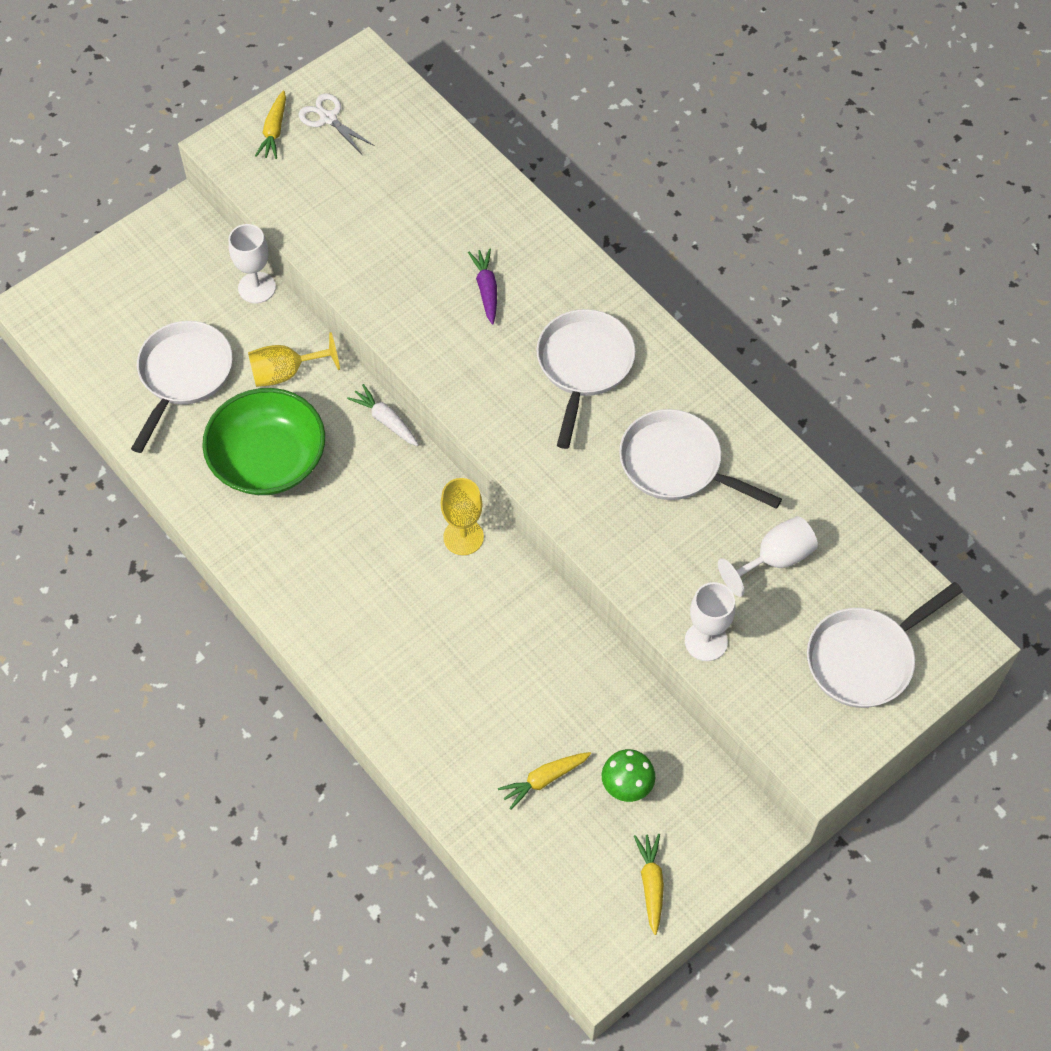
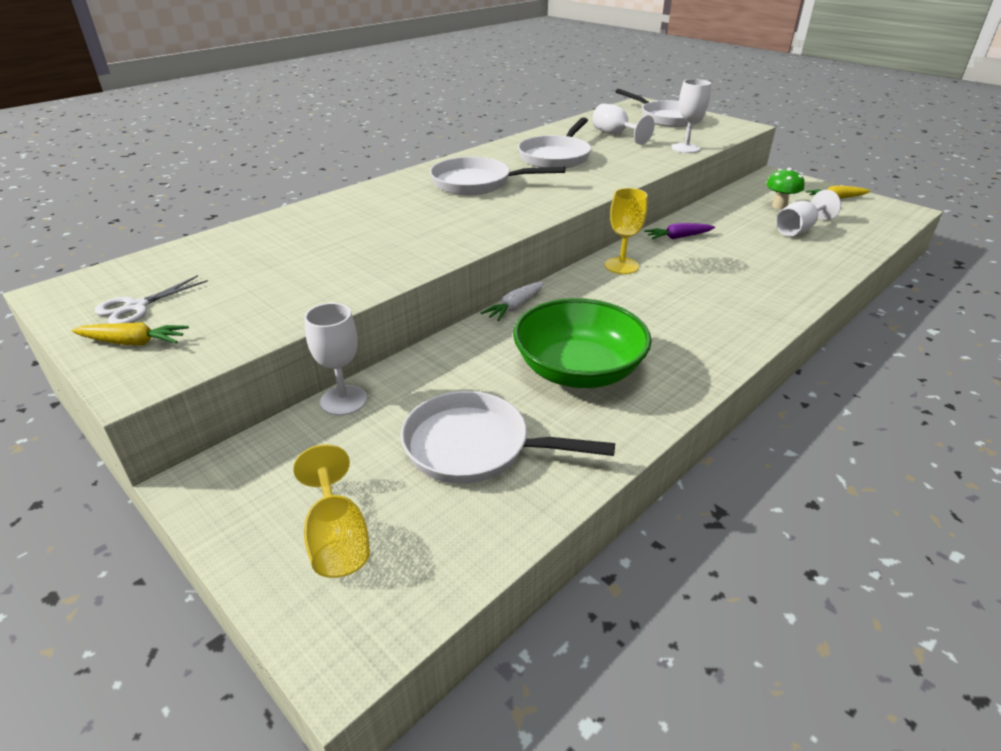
camera: 95 degrees left, 25 degrees down
yellow goblet [248,332,340,387] -> yellow goblet moved to [293,444,370,578]
purple carrot [468,248,497,325] -> purple carrot moved to [644,223,715,239]
yellow carrot [498,752,591,810] -> white goblet [776,190,841,236]

